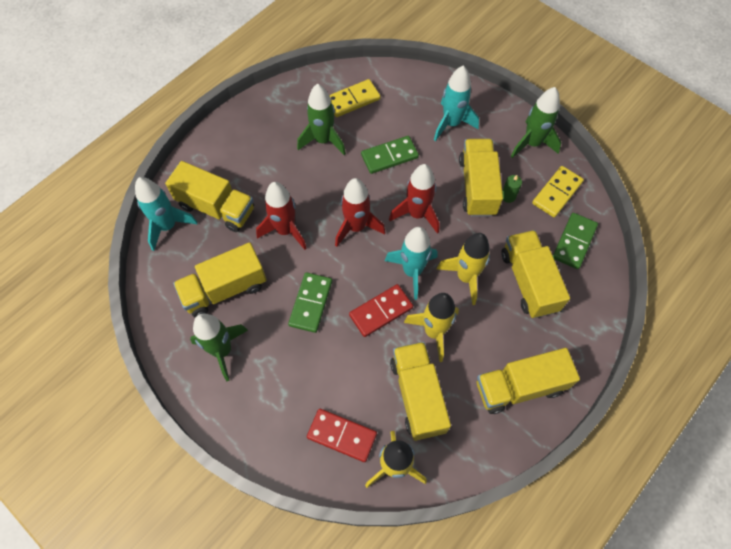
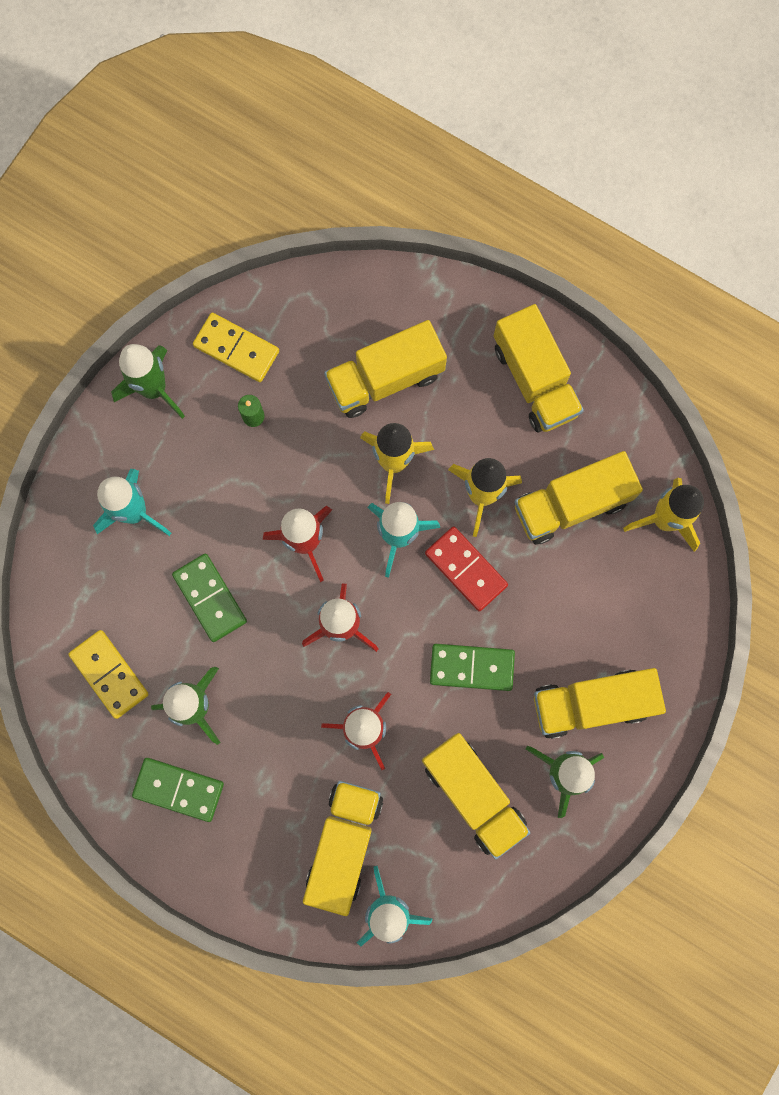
camera: 100 degrees left, 15 degrees up
red domino [307,409,377,462] -> none
yellow truck [459,139,503,217] -> yellow truck moved to [534,668,666,739]
green domino [553,213,598,269] -> green domino moved to [132,758,224,822]

